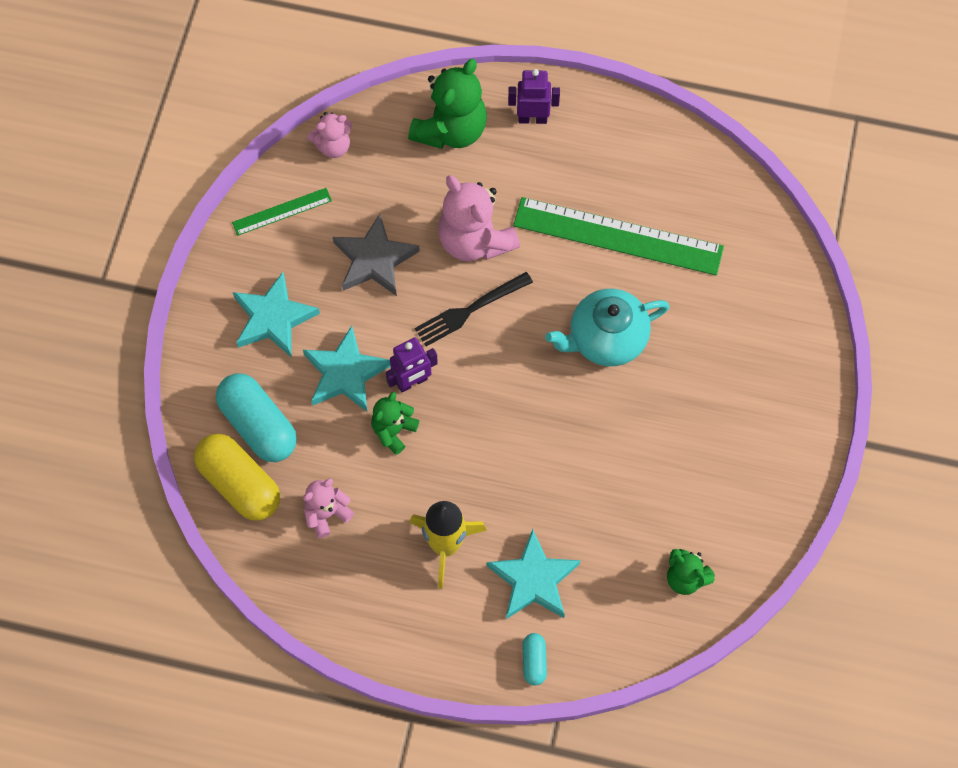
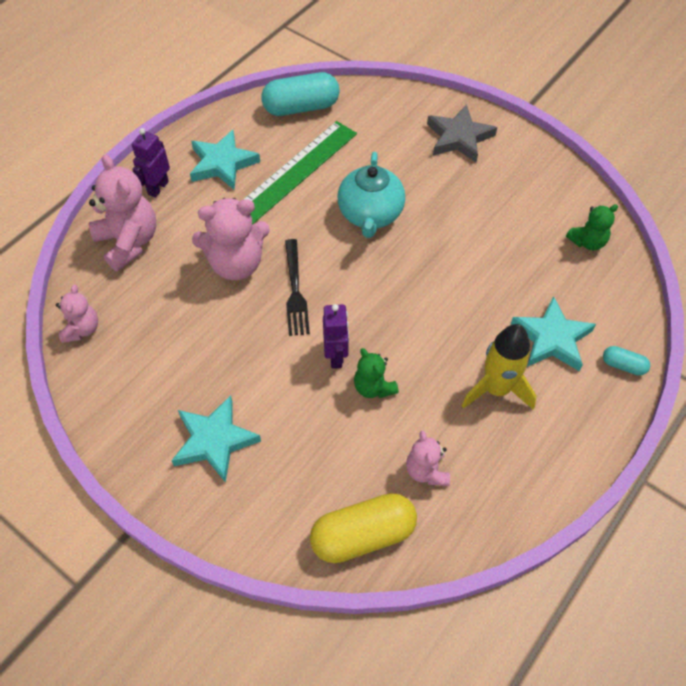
camera: 65 degrees left, 10 degrees down
turquoise capsule [216,373,297,462] -> turquoise capsule moved to [261,72,340,116]
green ruler [232,188,332,236] -> none
turquoise star [303,326,390,412] -> turquoise star moved to [190,130,260,190]
grey star [333,214,420,296] -> grey star moved to [427,104,497,162]
green teddy bear [408,59,487,149] -> pink teddy bear [89,154,156,271]

